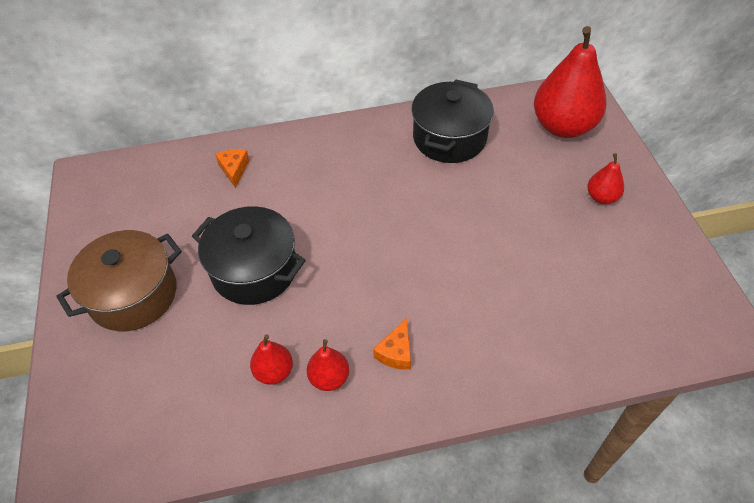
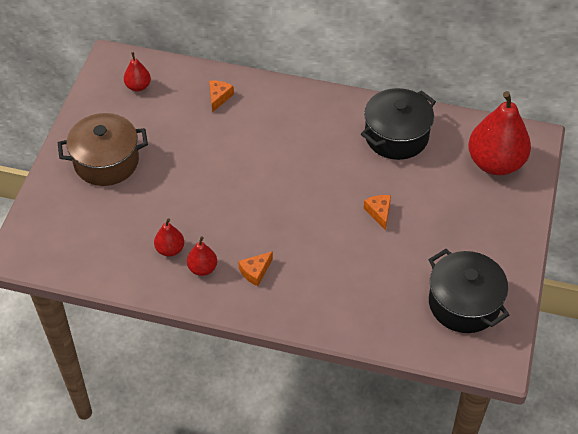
camera: 25 degrees right, 0 degrees up
black pot [192,206,306,305] -> black pot moved to [428,249,509,333]
red pear [587,153,624,204] -> red pear moved to [124,52,151,92]
none -> orange cheese [364,195,391,231]

